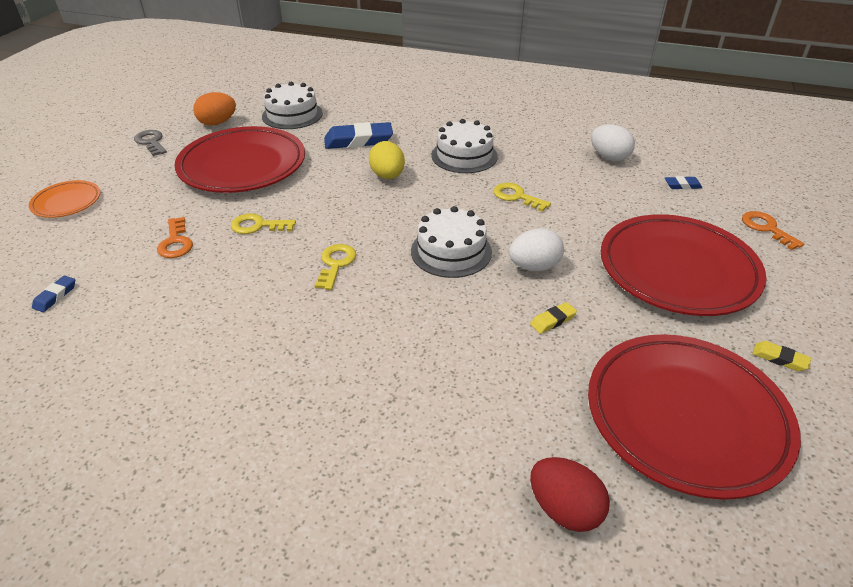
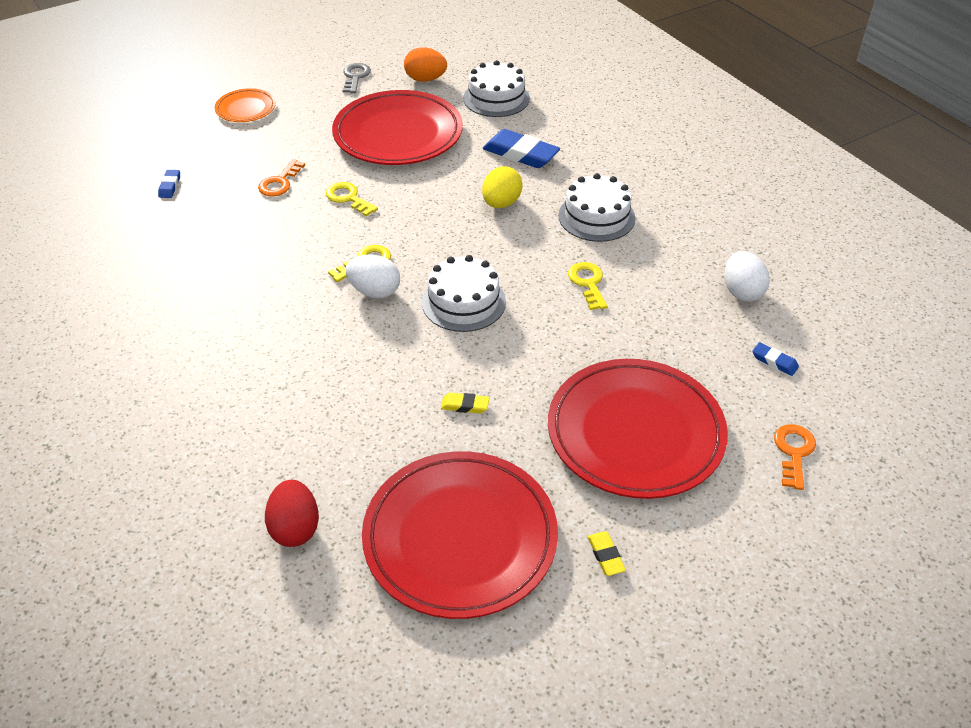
camera: 40 degrees right, 5 degrees up
blue eraser [32,276,75,312] -> blue eraser turned 60 degrees counterclockwise [158,170,180,198]
white egg [509,228,564,271] -> white egg moved to [345,254,400,298]

